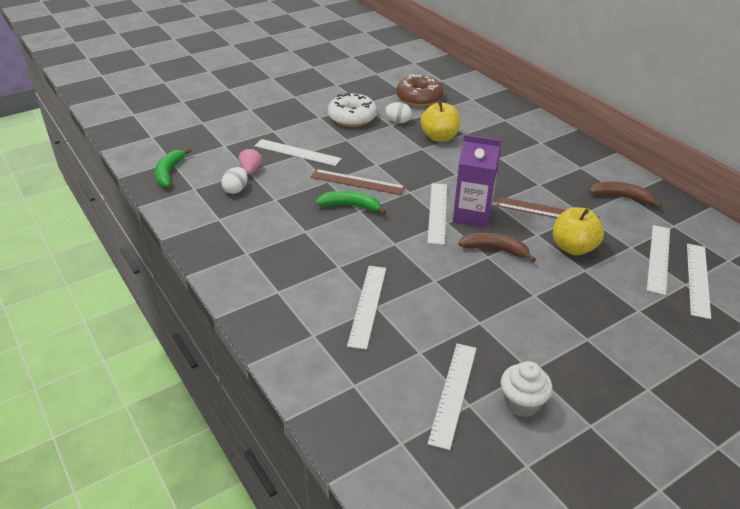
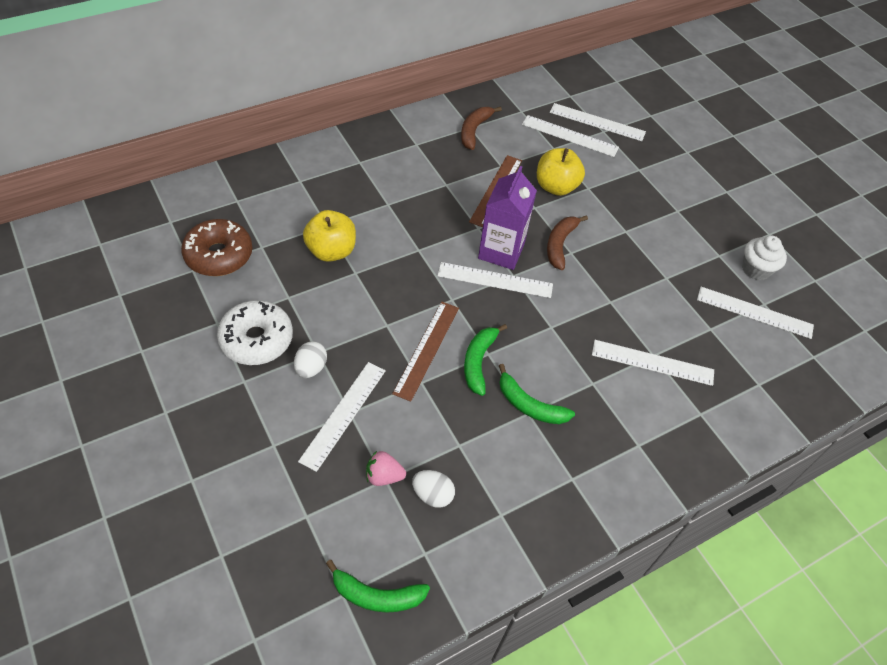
camera: 90 degrees left, 15 degrees up
white egg [385,102,412,123] -> white egg moved to [294,342,327,378]
none -> green banana [499,364,575,424]

